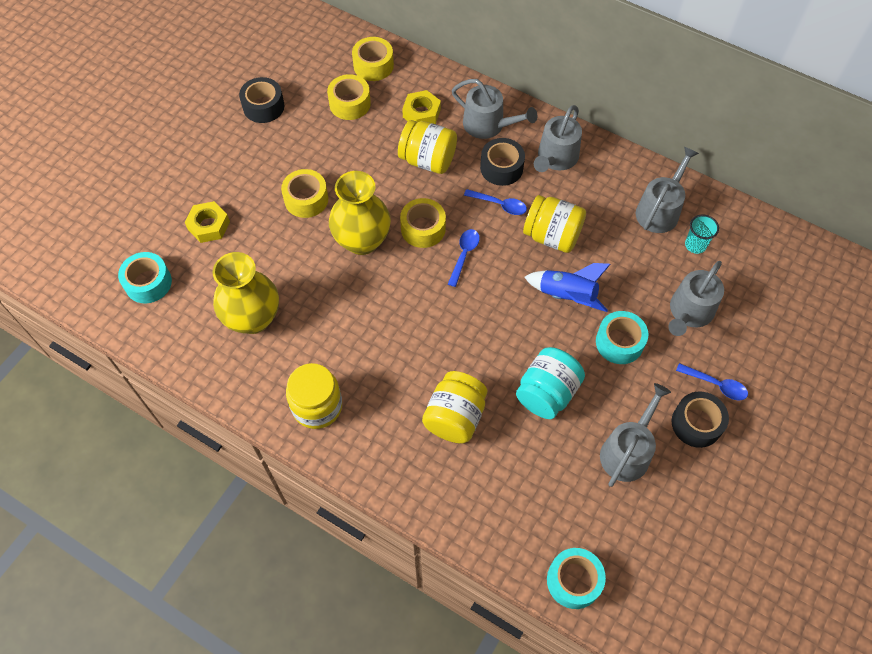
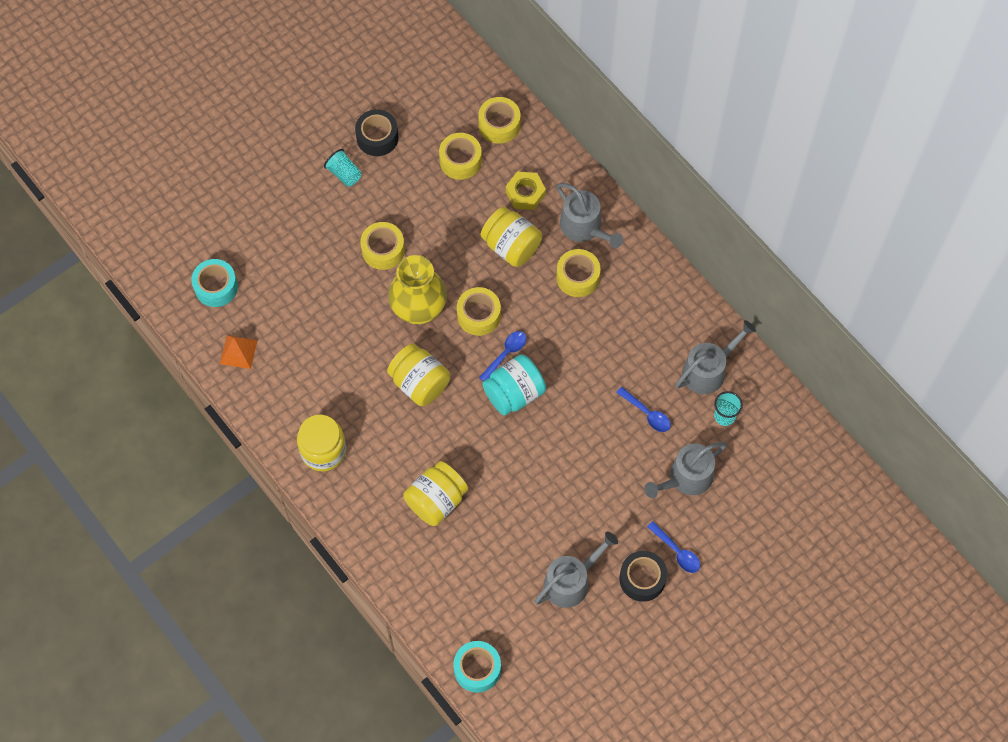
camera: 20 degrees right, 5 degrees up
yellow nut [185,201,230,243] -> none
yellow vase [213,252,279,334] -> none
blue spoon [464,189,527,215] -> blue spoon moved to [616,387,671,432]
black tape [480,138,525,186] -> yellow tape [556,249,601,297]
turquoise jar [516,347,585,419] -> turquoise jar moved to [483,354,546,416]
yellow jar [523,195,586,253] -> yellow jar moved to [387,343,451,406]
blue rocket [525,263,611,312] -> none
grey watering can [534,105,582,172] -> none
turquoise tape [596,311,648,364] -> none
none -> orange pyramid [220,335,258,369]
none -> turquoise cup [324,149,362,187]

